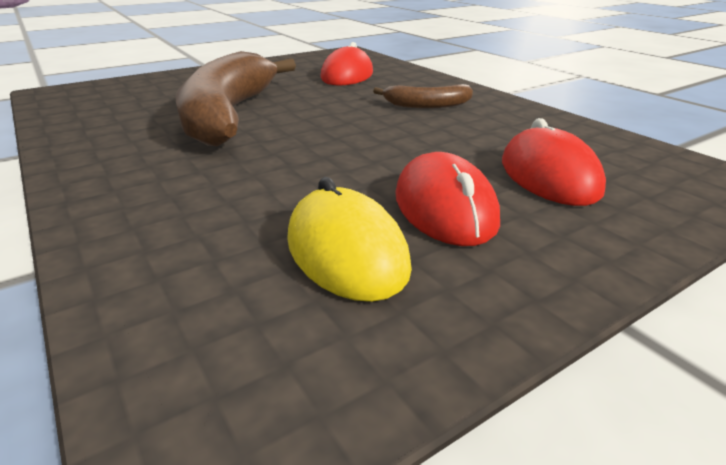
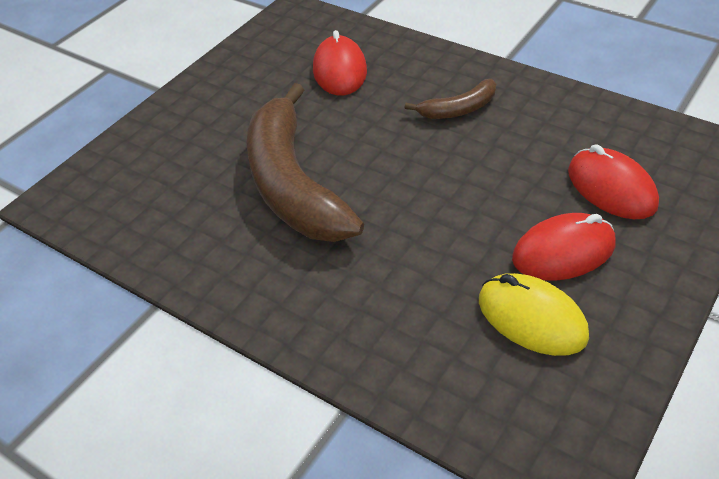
camera: 20 degrees left, 15 degrees up
red mouse [395,152,500,246] -> red mouse turned 75 degrees counterclockwise [512,213,616,281]

